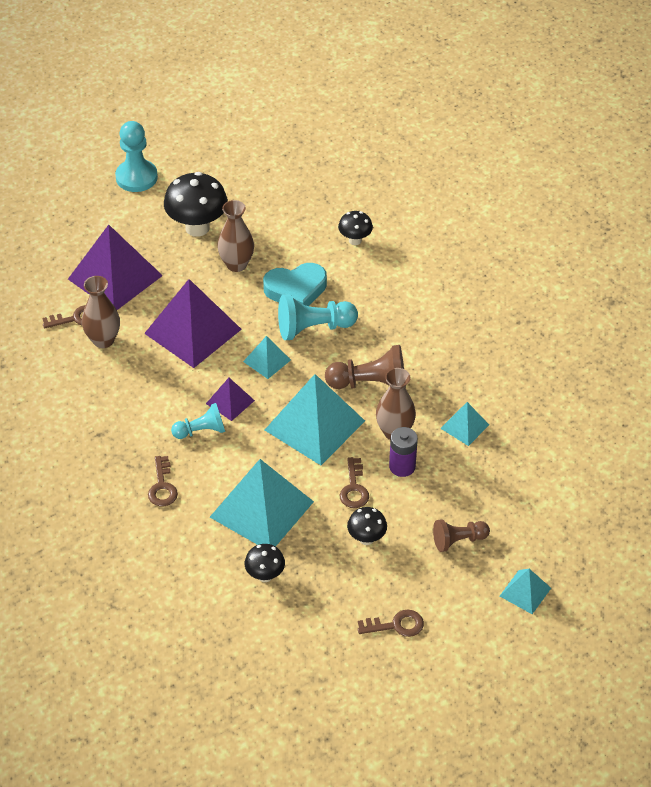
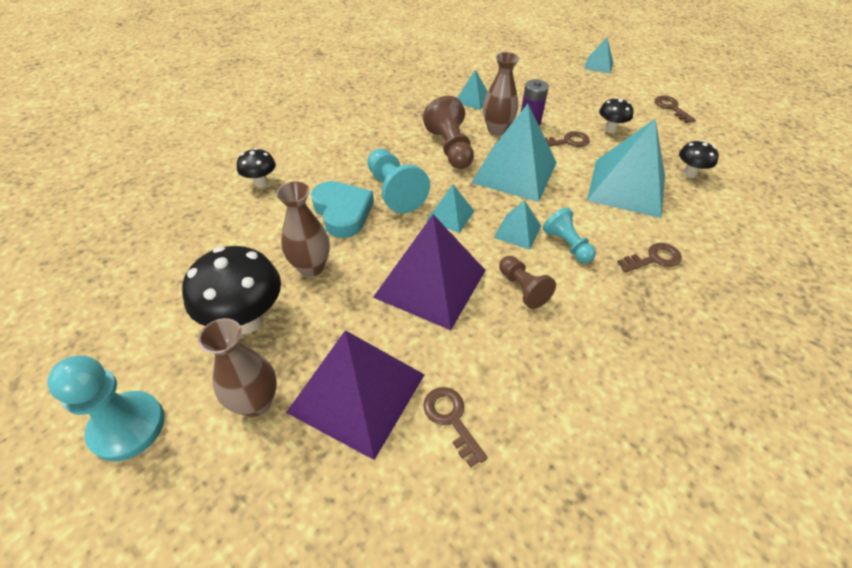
camera: 105 degrees left, 0 degrees up
brown vase [82,276,120,348] -> brown vase moved to [198,318,277,417]
purple pyramid [206,378,255,421] -> turquoise pyramid [494,200,541,250]
brown pawn [433,519,490,552] -> brown pawn moved to [499,256,556,309]

